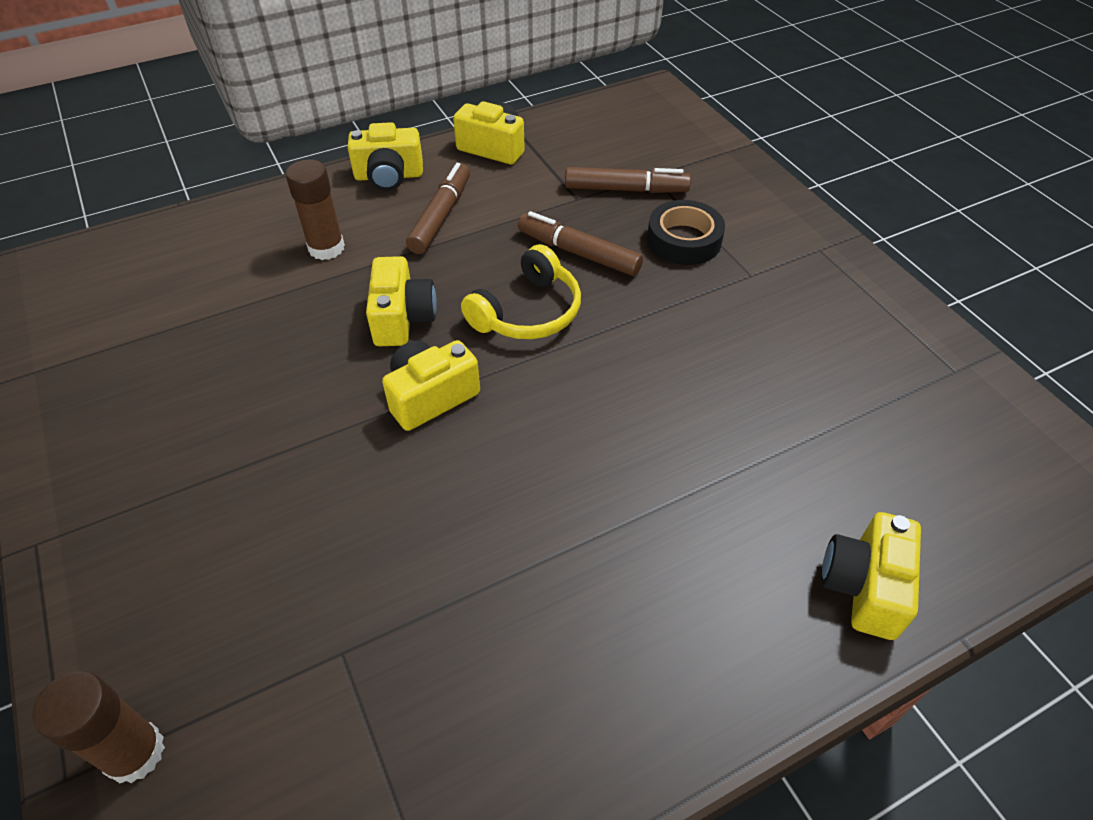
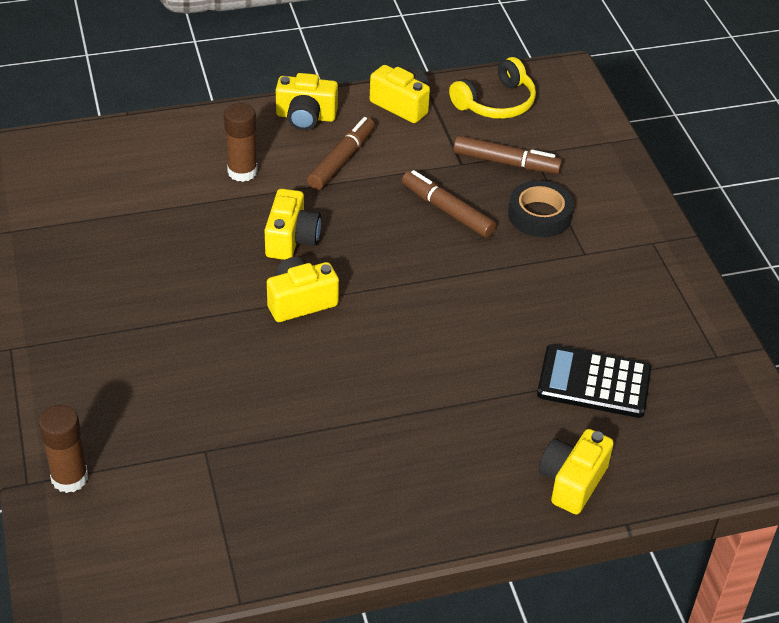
camera: 10 degrees right, 5 degrees down
yellow headphones [461,244,581,339] -> yellow headphones moved to [449,57,536,119]
none -> black calculator [537,344,652,418]

